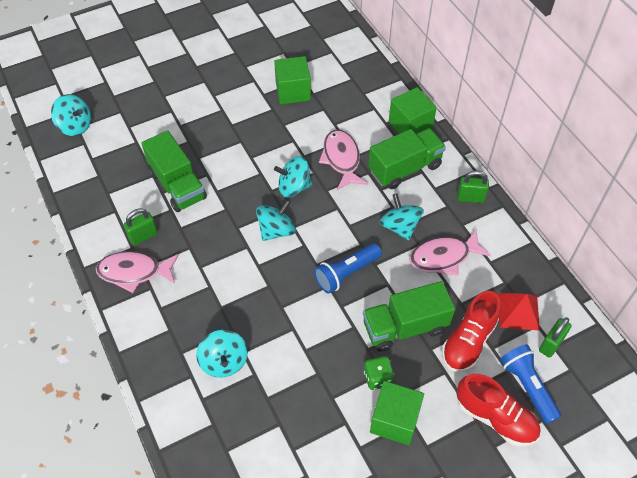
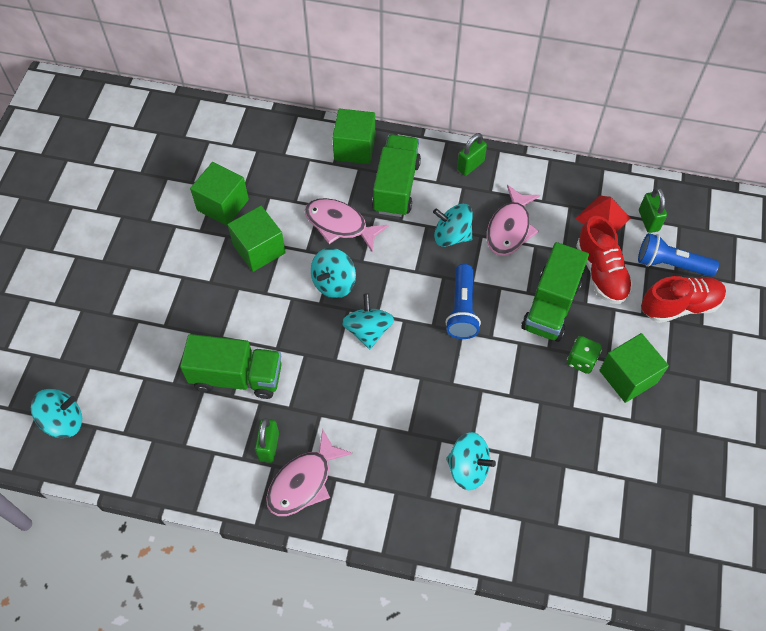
camera: 50 degrees left, 5 degrees up
none -> green cube [227,206,286,272]

